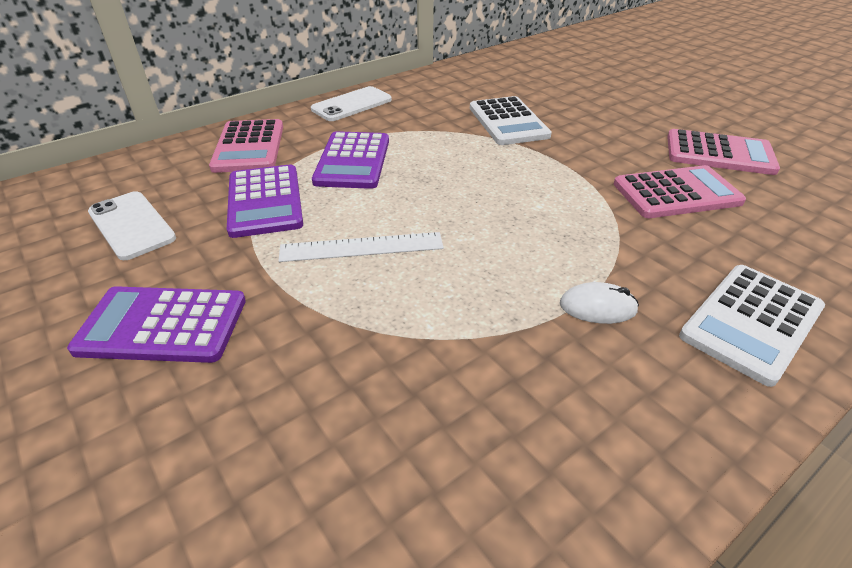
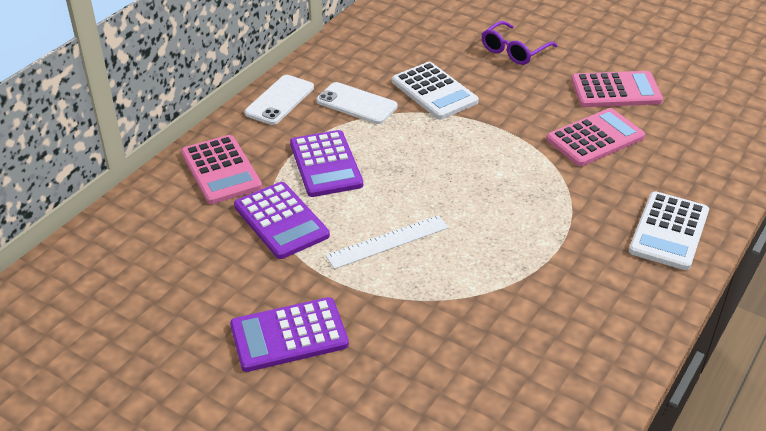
camera: 20 degrees left, 0 degrees up
white phone [88,191,176,260] -> white phone moved to [316,82,398,124]
white mouse [560,282,639,324] -> none
none -> purple glasses [482,21,558,65]

